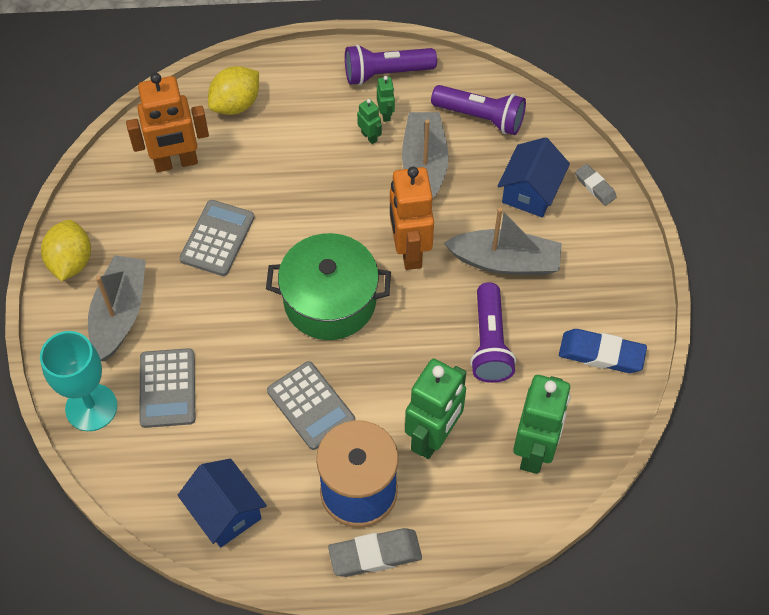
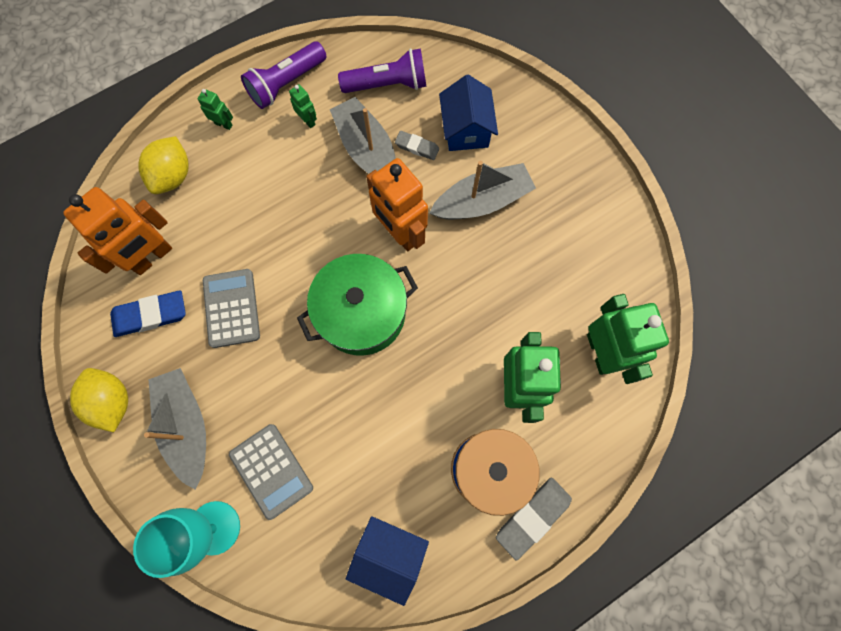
camera: 30 degrees left, 15 degrees up
grey calculator [267,361,355,450] -> none
green robot [357,99,382,144] -> green robot moved to [198,89,233,130]
purple flashlight [470,283,516,383] -> none
blue eraser [559,329,647,373] -> blue eraser moved to [110,290,186,337]
grey eraser [575,164,617,206] -> grey eraser moved to [395,131,439,160]

